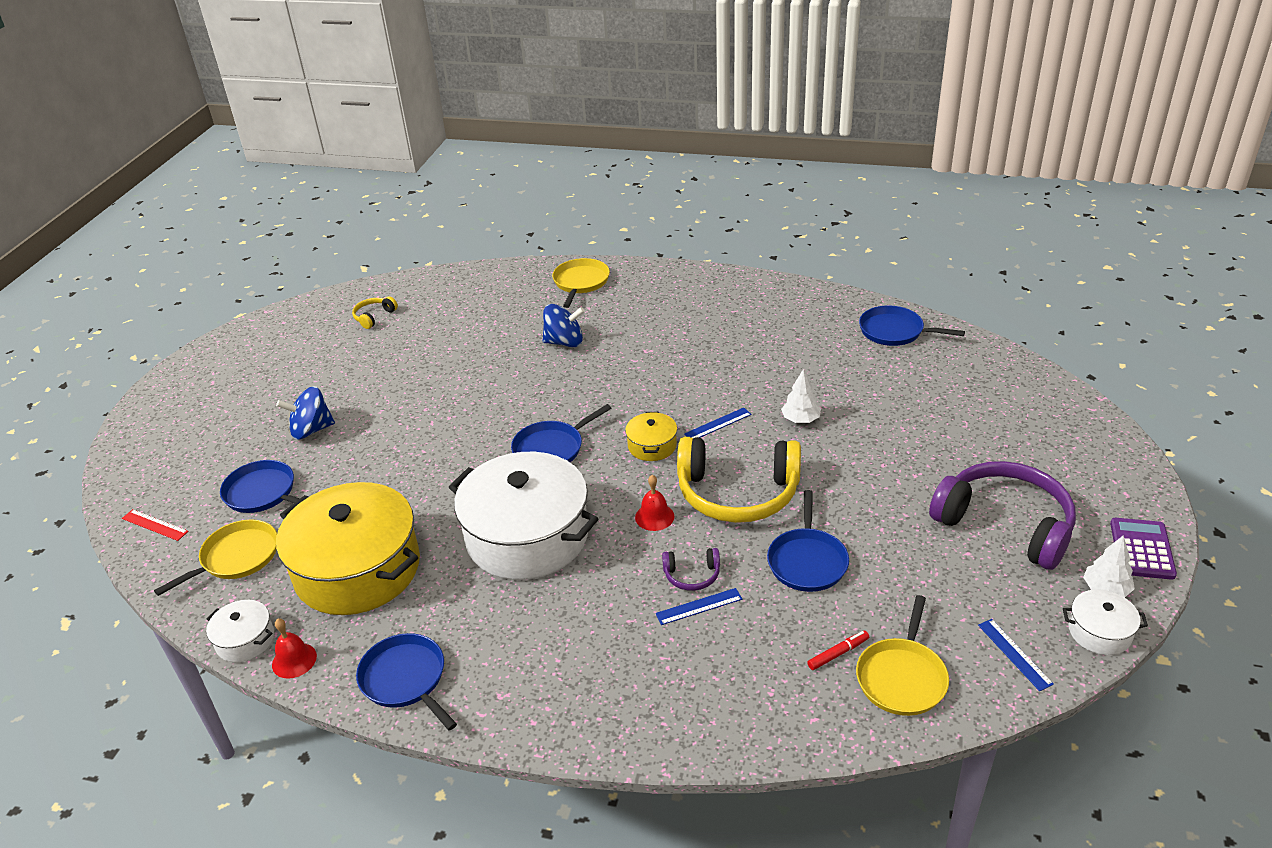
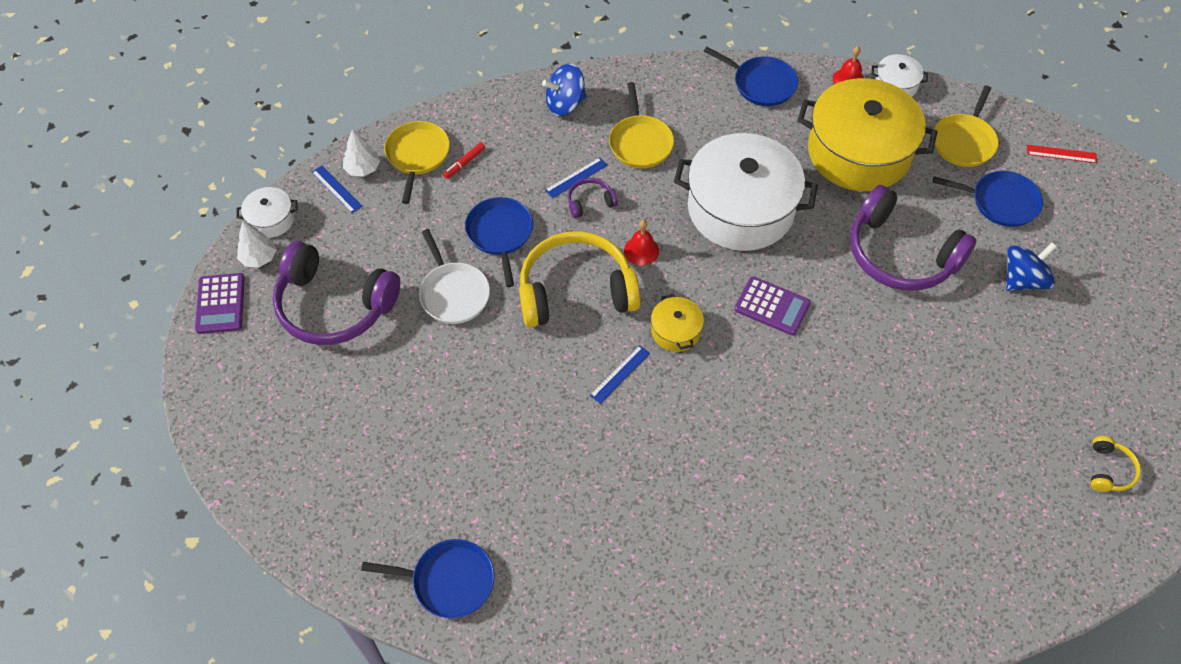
camera: 160 degrees right, 20 degrees up
blue pan [511,404,612,463] -> purple calculator [734,276,811,336]
blue spinning top [543,304,584,347] -> blue spinning top moved to [542,64,587,116]
yellow pan [552,258,610,308] -> yellow pan moved to [609,82,674,168]
white tree [781,369,821,423] -> white tree moved to [343,129,380,177]
none -> white pan [419,229,490,324]
none -> purple headphones [850,185,977,291]

